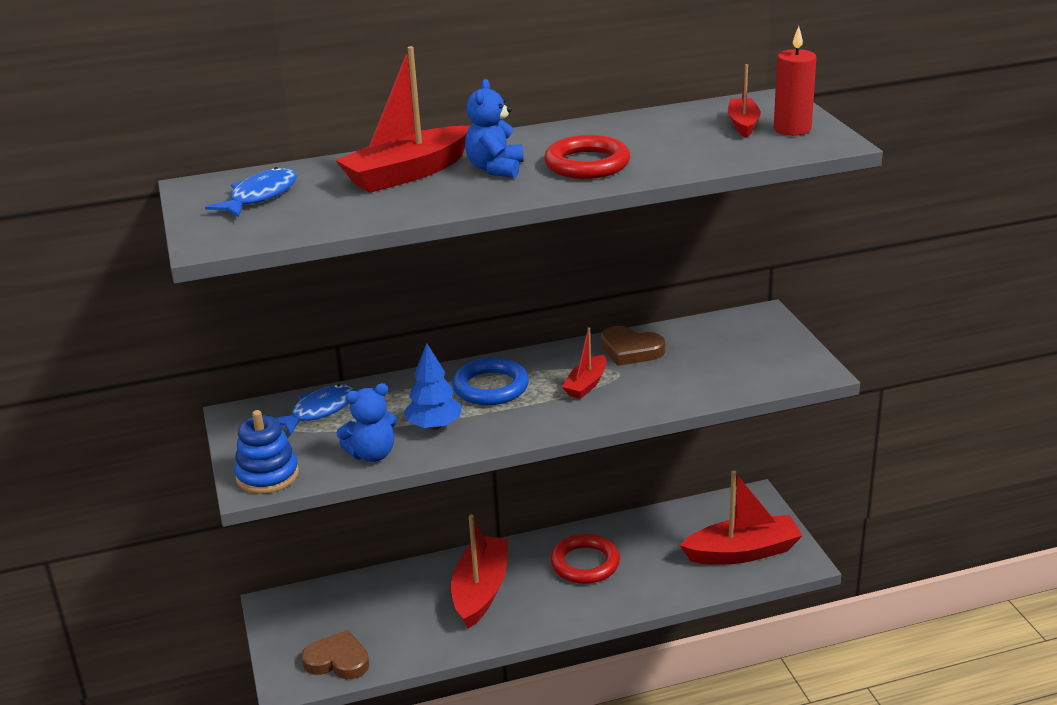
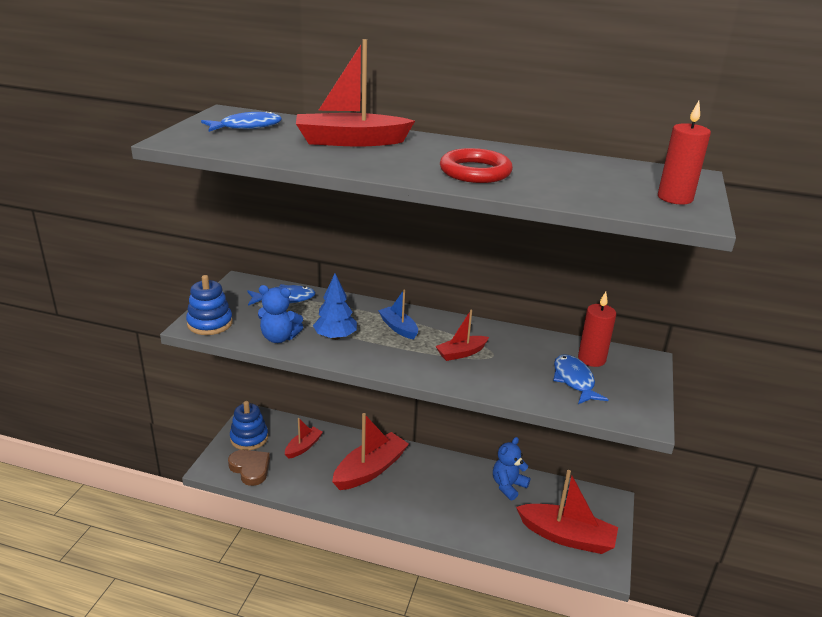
camera: 30 degrees right, 0 degrees up
blue ring [452,357,529,405] -> blue boat [378,290,418,340]
blue teddy bear [465,79,524,178] -> blue teddy bear moved to [493,437,530,500]
red ring [550,534,620,584] -> none
brown heart [601,326,665,366] -> none
red boat [728,64,761,138] -> red boat moved to [285,418,323,459]
none -> blue stacking toy [230,401,268,450]
none -> blue fish [553,354,609,404]
none -> red candle [578,292,616,367]

